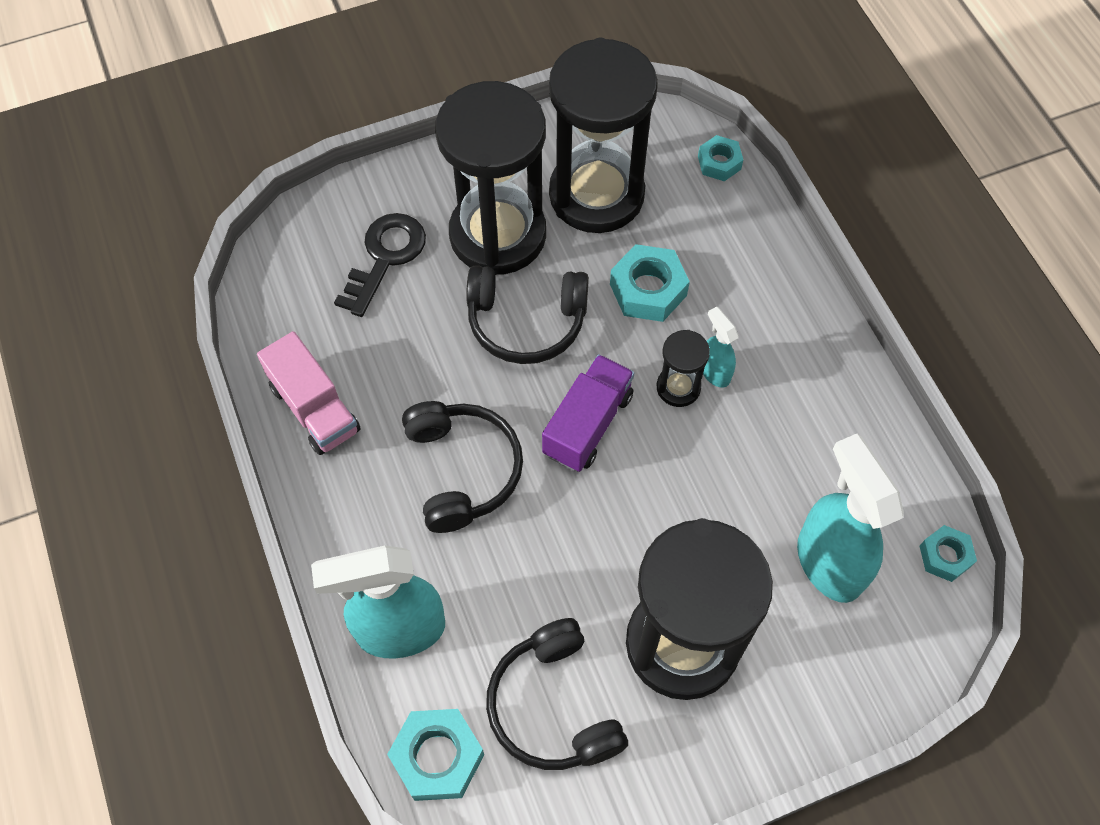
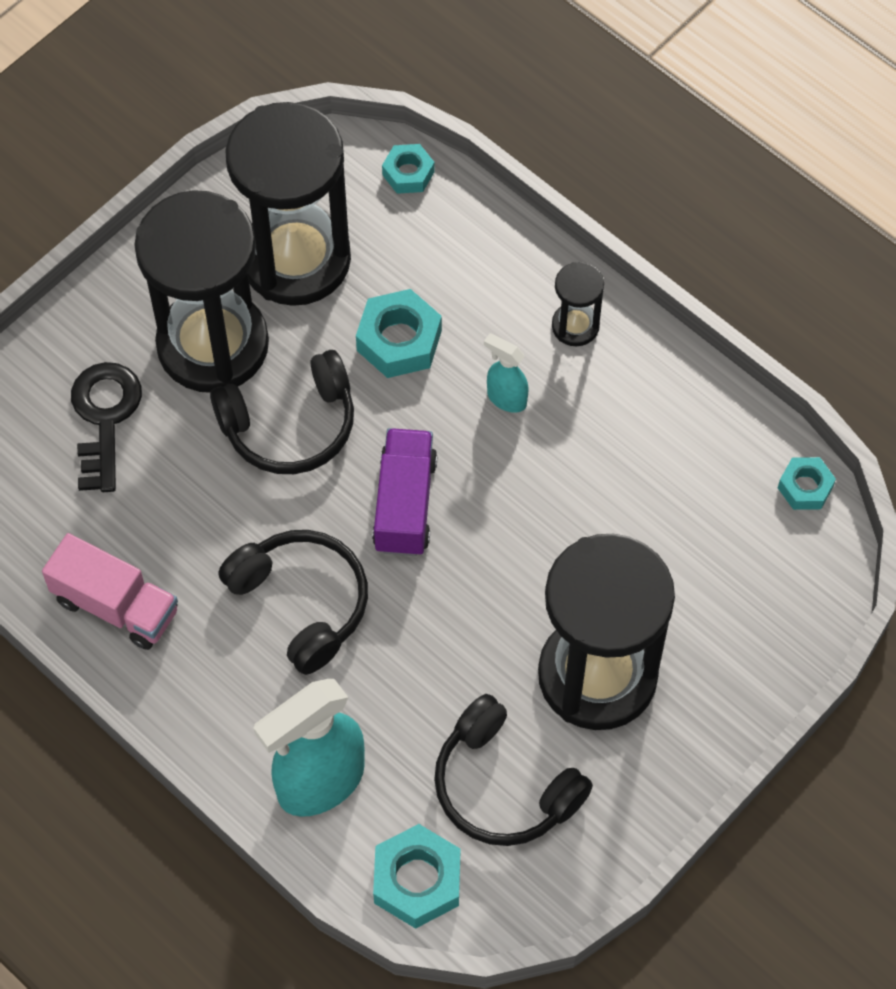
camera: 25 degrees left, 0 degrees up
black hourglass [657,330,710,407] -> black hourglass moved to [552,262,604,346]
turquoise spray bottle [797,434,904,603] -> none

